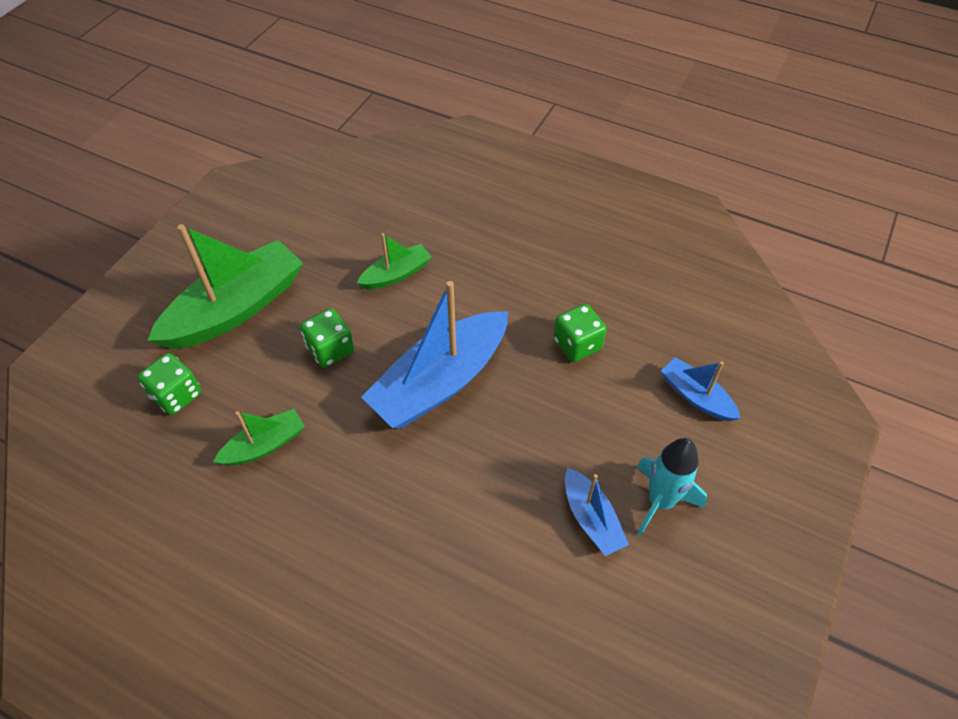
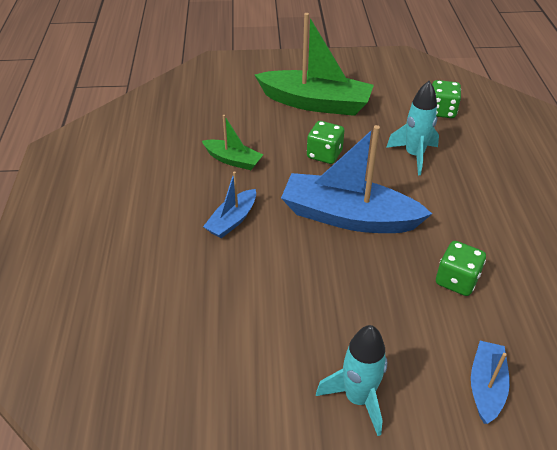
camera: 60 degrees right, 10 degrees down
green dice [138,353,201,415] -> green dice moved to [432,80,461,118]
green boat [357,233,432,290] -> turquoise rocket [386,81,439,175]
blue boat [565,468,629,556] -> blue boat moved to [203,172,256,238]

